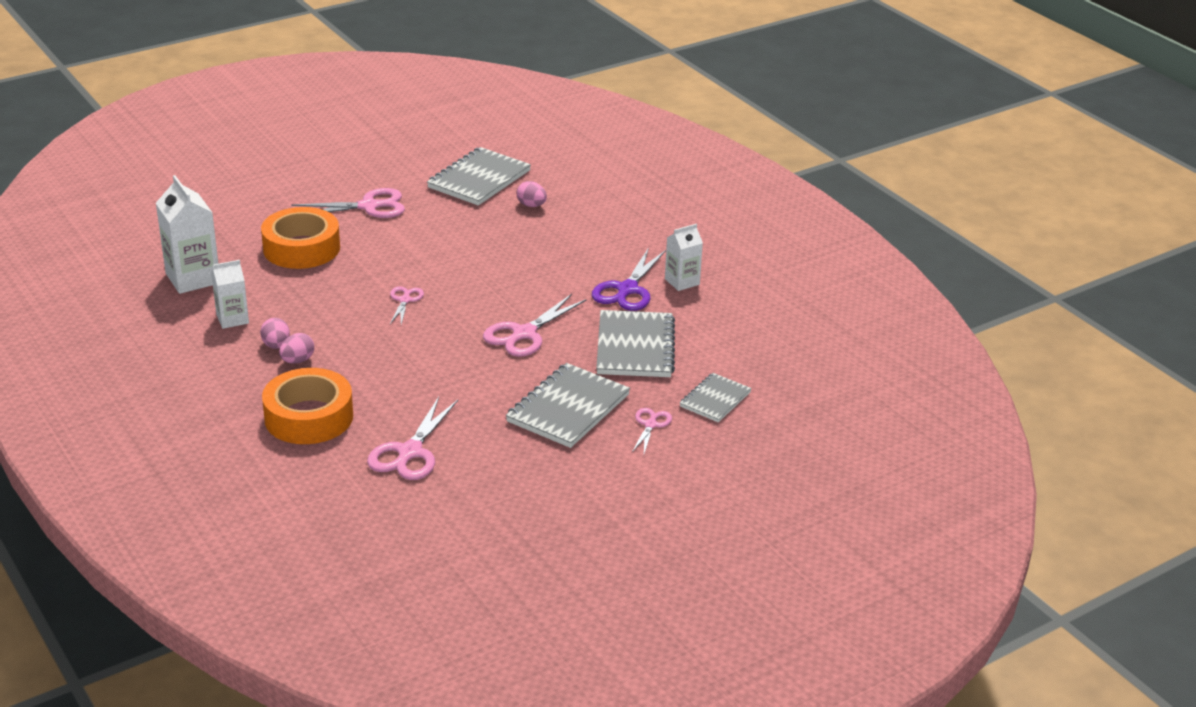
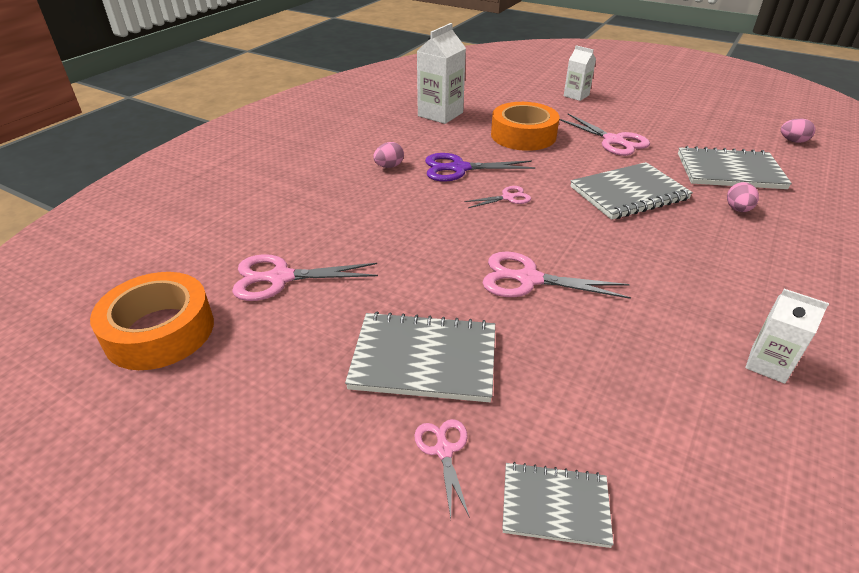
camera: 65 degrees right, 5 degrees up
white carton [211,260,249,329] -> white carton moved to [564,45,596,101]
orange tape [262,368,353,444] -> orange tape moved to [90,272,214,370]
pink egg [279,333,314,363] -> pink egg moved to [781,119,815,143]
purple scissors [592,247,666,311] -> purple scissors moved to [425,153,535,182]
grey notebook [596,310,675,377] -> grey notebook moved to [570,162,693,220]
pink scissors [632,408,672,453] -> pink scissors turned 90 degrees counterclockwise [414,419,470,518]

